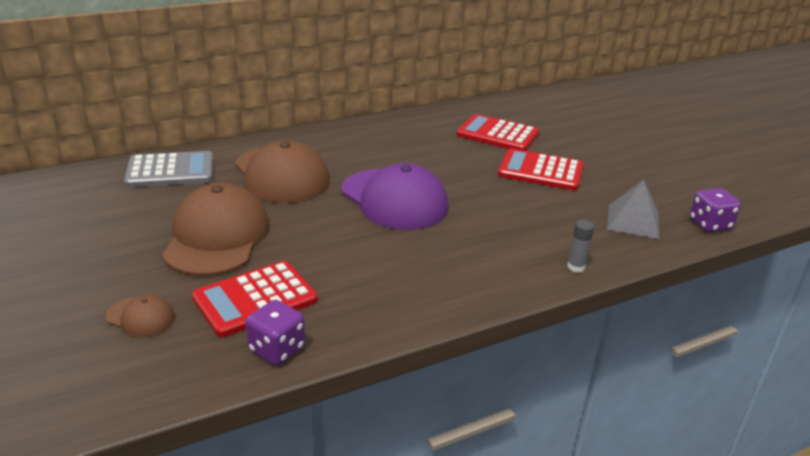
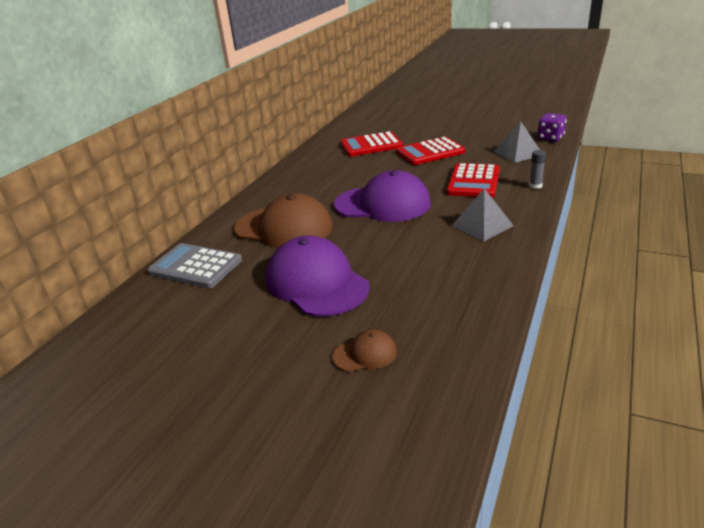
camera: 35 degrees left, 0 degrees up
grey calculator [124,151,213,187] -> grey calculator turned 105 degrees counterclockwise [147,243,242,288]
brown cap [162,183,270,276] -> purple cap [266,236,370,317]
red calculator [192,261,318,337] -> red calculator moved to [447,163,500,197]
purple dice [245,300,305,366] -> none
none -> grey pyramid [452,188,514,241]

